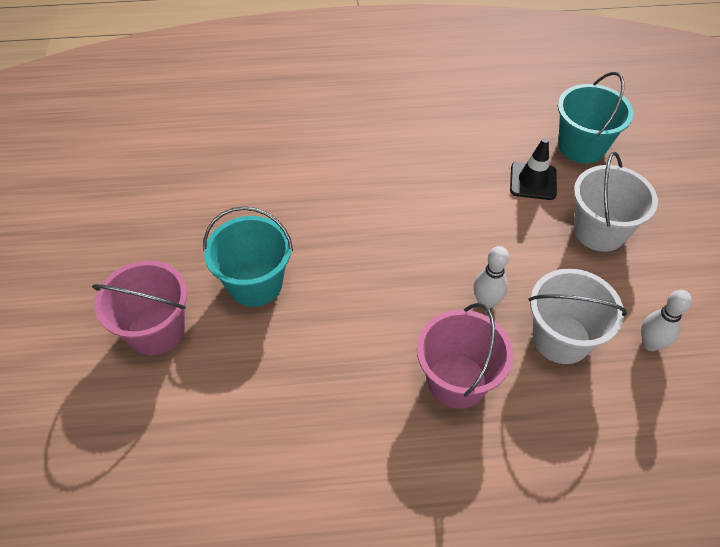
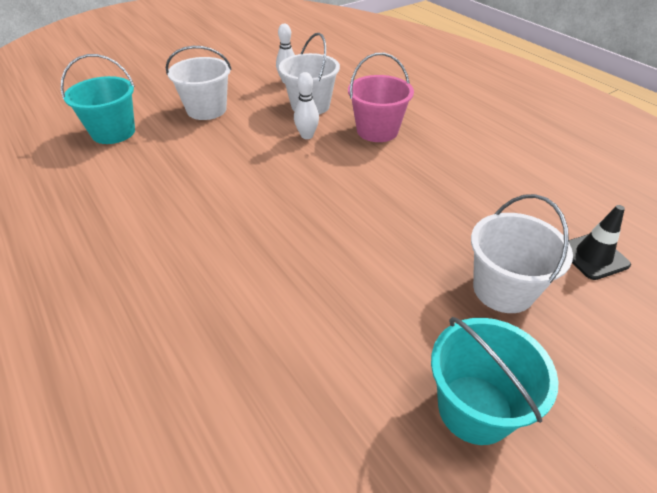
camera: 120 degrees left, 10 degrees down
pink bucket [92,261,187,355] -> white bucket [471,194,573,313]
turquoise bucket [203,206,293,307] -> turquoise bucket moved to [431,317,558,445]
black traffic cone [510,138,557,200] -> black traffic cone moved to [569,205,631,280]

